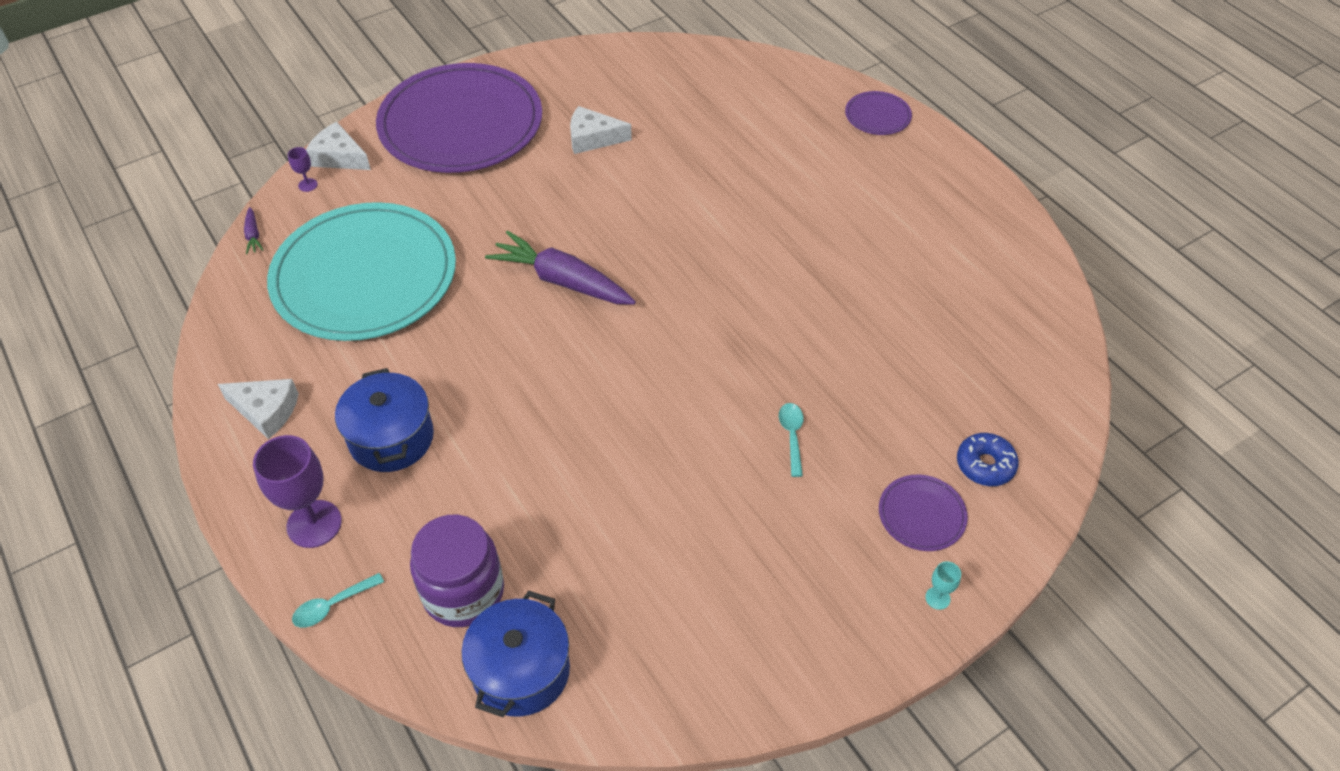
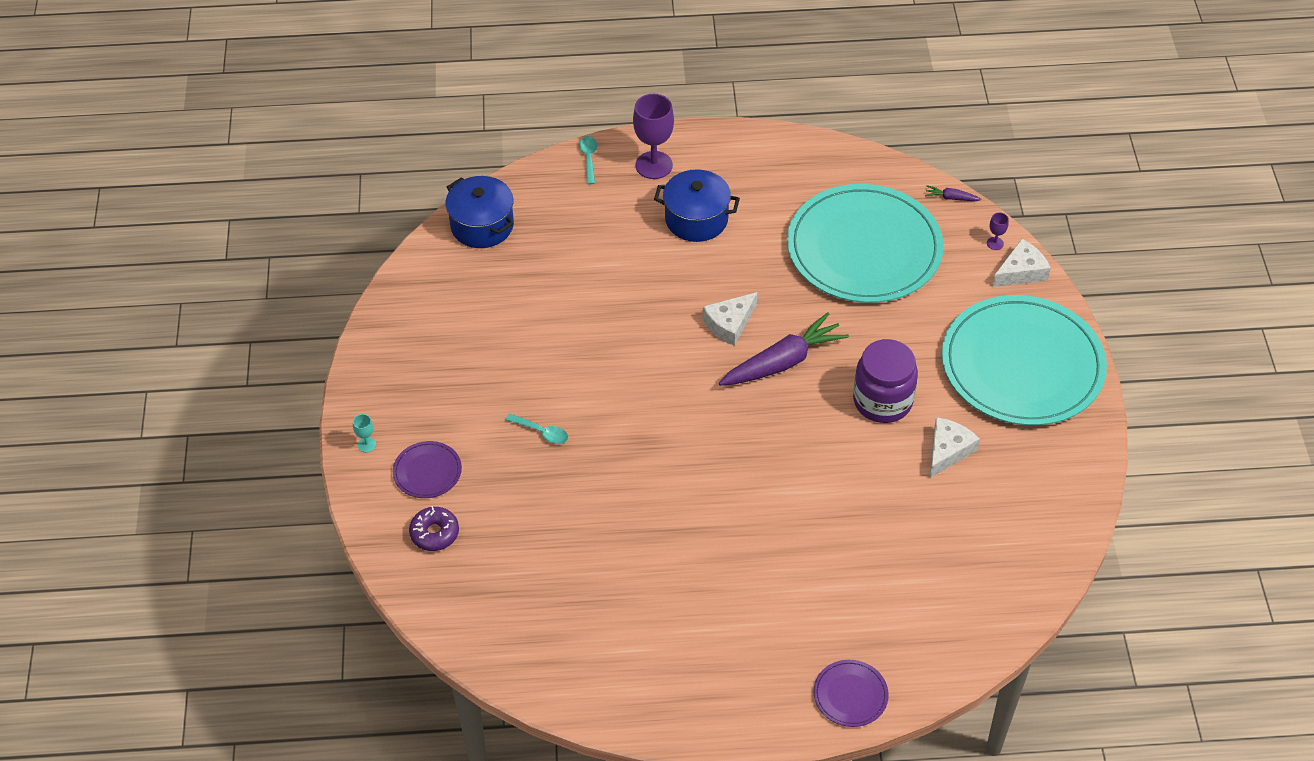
camera: 120 degrees right, 0 degrees up
white cheese [218,379,299,439] -> white cheese moved to [703,292,758,346]
purple plate [376,63,542,173] -> turquoise plate [942,295,1107,426]
purple jar [410,515,504,627] -> purple jar moved to [853,339,918,423]
blue donut [957,433,1019,486] -> purple donut [409,506,459,551]

